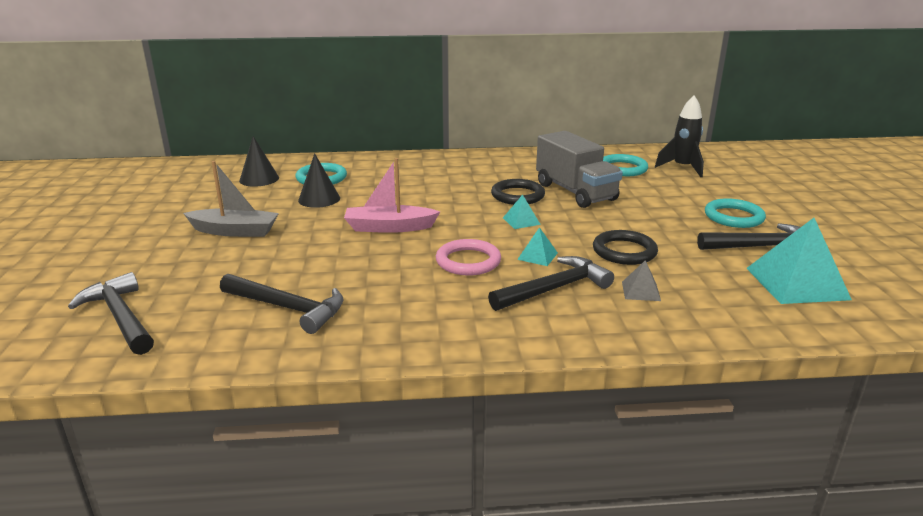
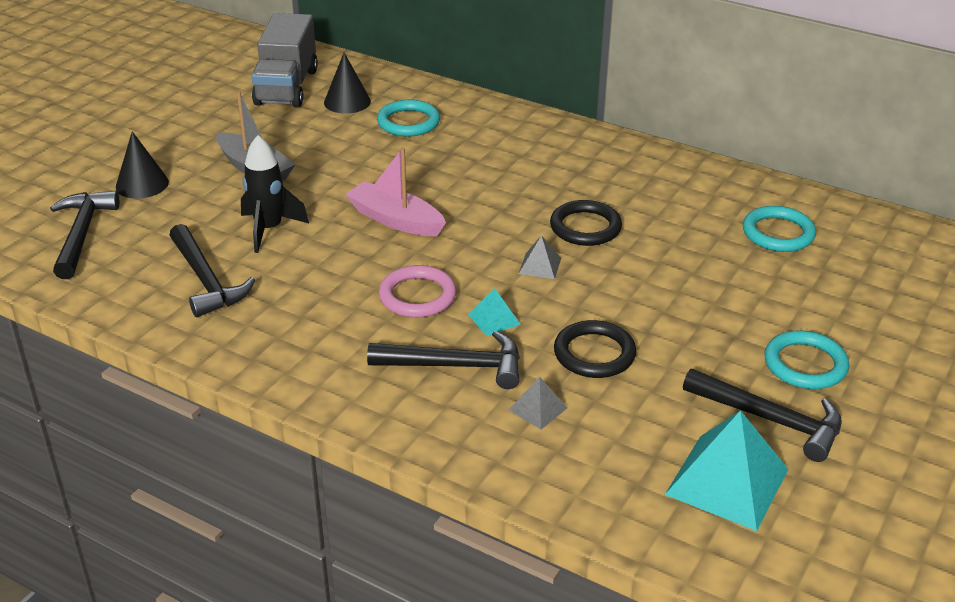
camera: 35 degrees right, 10 degrees up
black cone [298,153,340,208] -> black cone moved to [116,131,169,199]
turquoise pyramid [503,195,541,229] -> grey pyramid [519,235,561,279]
grey truck [536,131,623,208] -> grey truck moved to [252,13,318,108]
black rocket [655,96,704,177] -> black rocket moved to [241,135,309,253]

